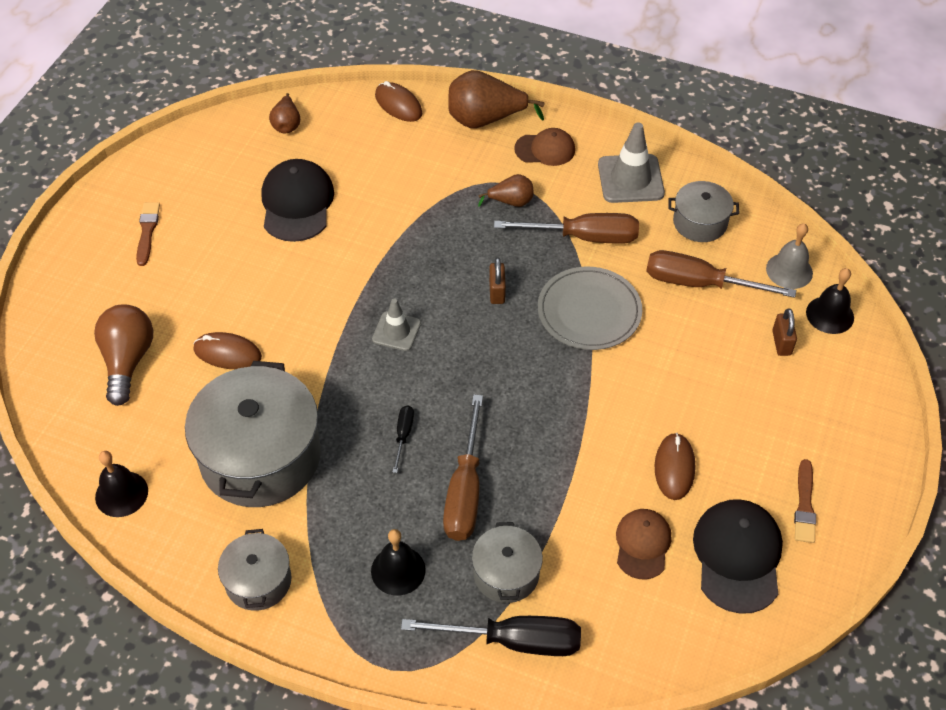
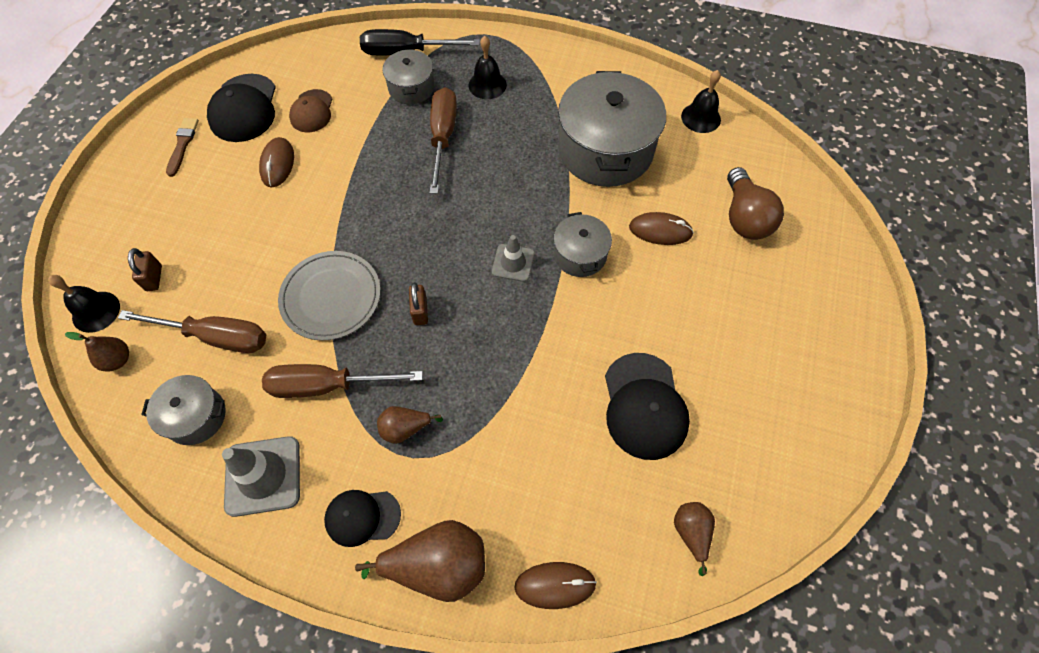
camera: 175 degrees right, 10 degrees up
brown brush [136,202,160,266] -> none
grey pot [218,529,292,611] -> grey pot moved to [553,212,612,277]
brown mouse [375,81,422,122] -> brown mouse turned 45 degrees counterclockwise [514,562,597,609]
black screwdriver [392,406,414,473] -> none
brown cap [514,128,575,166] -> black cap [324,490,401,547]
grey bell [766,223,813,289] -> brown pear [65,332,129,372]

